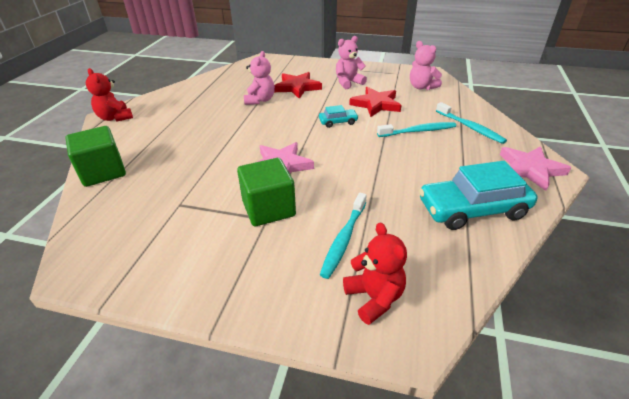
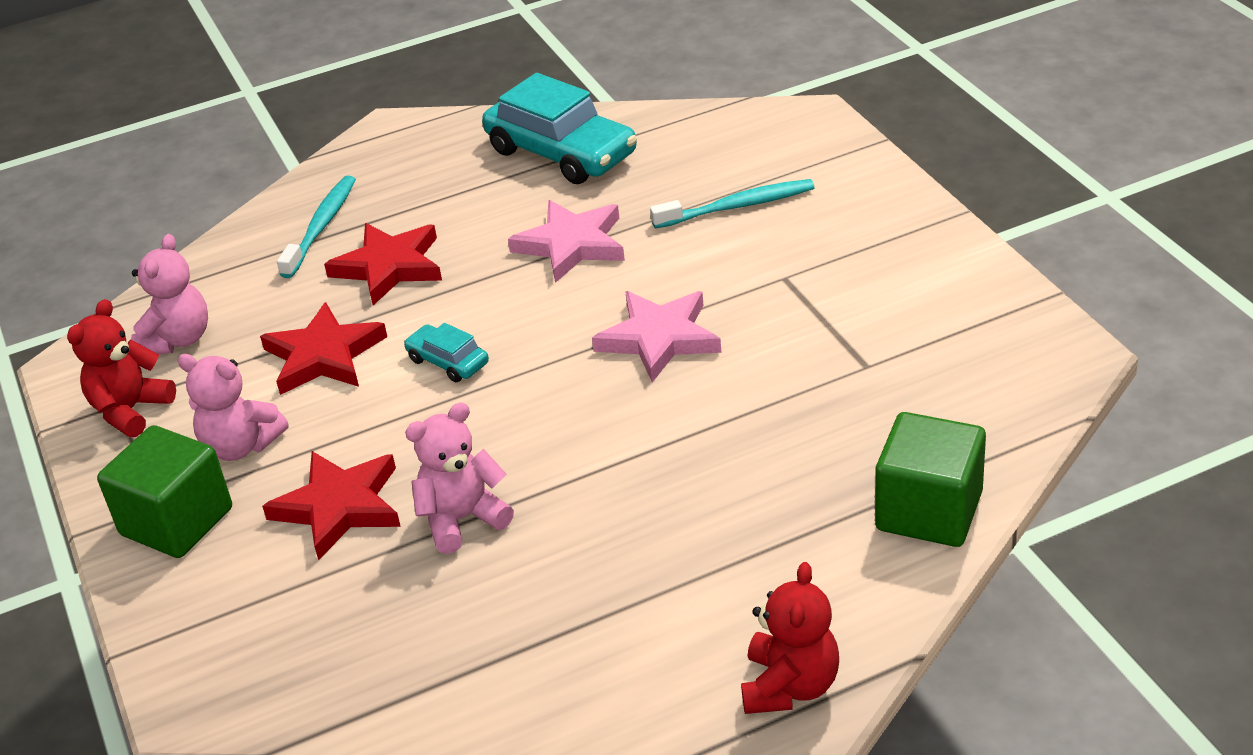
camera: 125 degrees left, 0 degrees up
green cube [237,158,296,226] -> green cube moved to [97,425,232,558]
red teddy bear [343,222,407,325] -> red teddy bear moved to [67,299,176,437]
turquoise toothbrush [377,122,456,137] -> red star [324,223,442,305]
pink star [500,146,571,191] -> pink star moved to [508,200,625,283]

